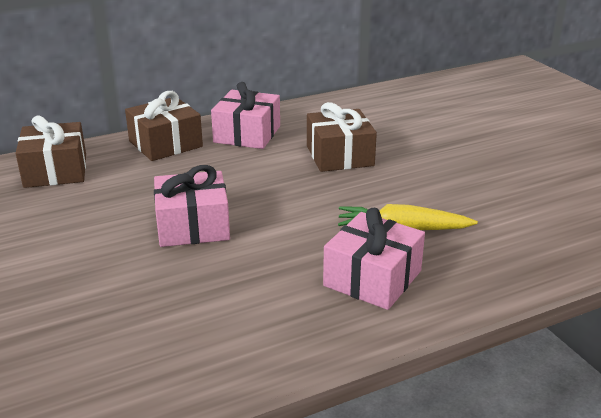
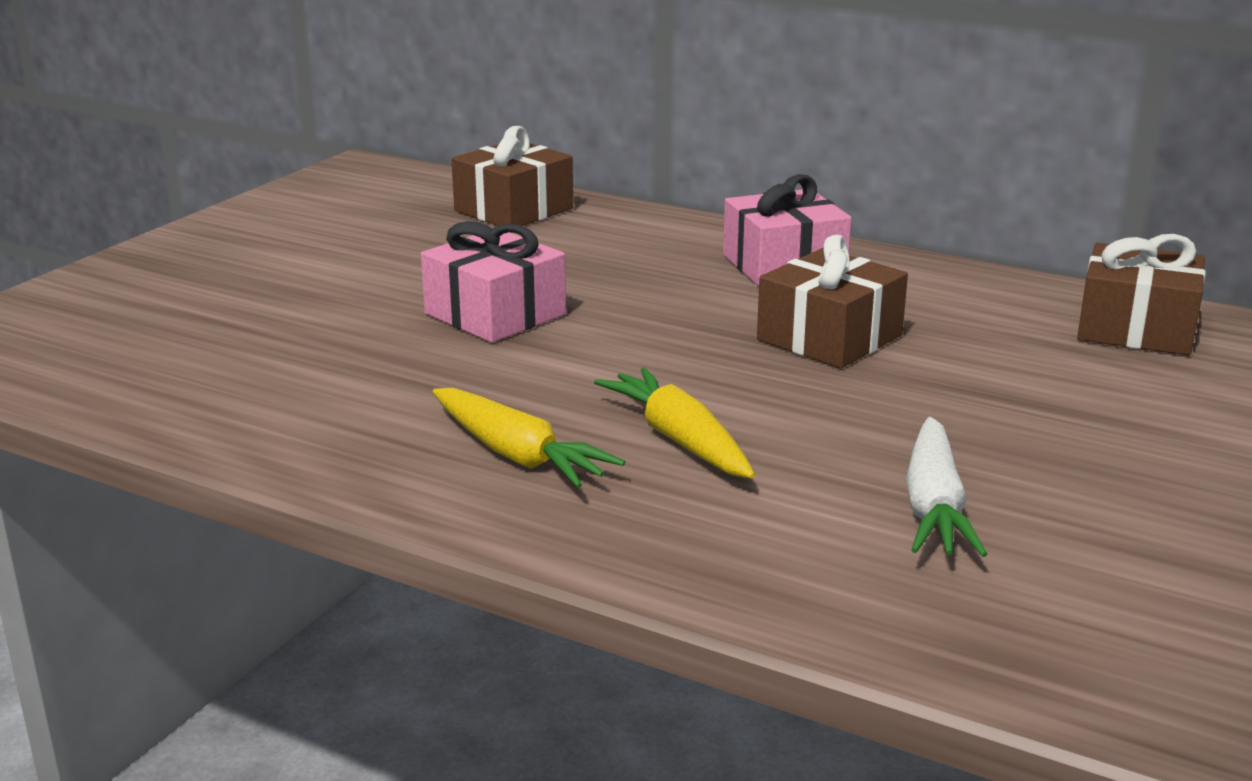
camera: 55 degrees right, 5 degrees down
brown gift [125,91,203,161] -> brown gift moved to [1077,234,1206,356]
pink gift [323,207,425,310] -> yellow carrot [432,388,625,488]
none -> white carrot [906,417,988,557]

